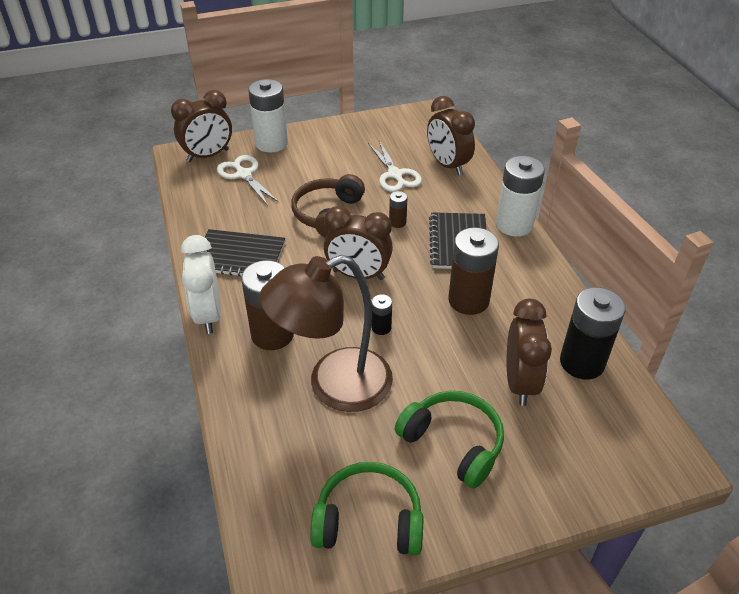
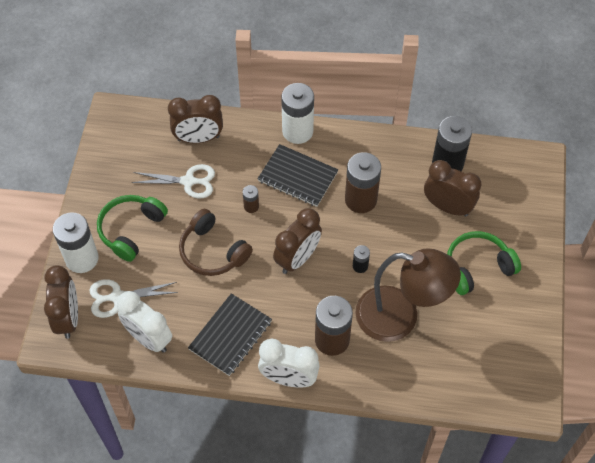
camera: 65 degrees left, 15 degrees up
brown lamp [259,255,393,412] -> brown lamp turned 75 degrees counterclockwise [355,248,461,342]
green headphones [310,462,423,555] -> green headphones moved to [97,195,168,262]
none -> white clock [117,291,172,353]

